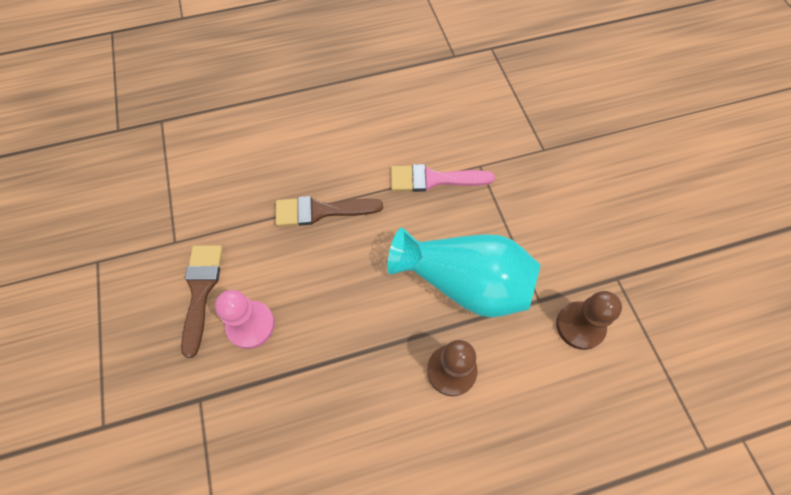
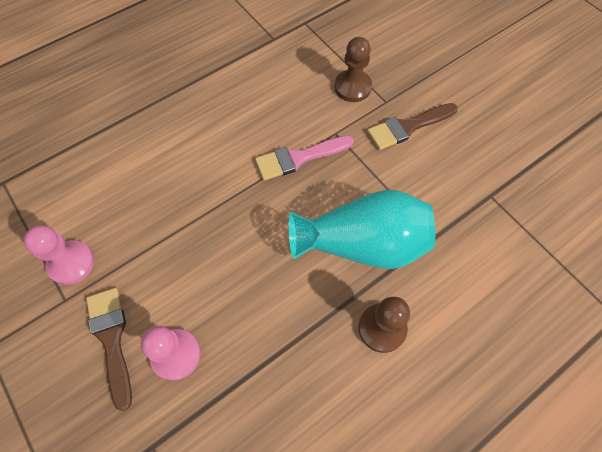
camera: 20 degrees left, 0 degrees up
brown brush [276,196,383,226] -> brown brush moved to [367,103,458,150]
brown pawn [556,291,622,350] -> brown pawn moved to [334,37,372,102]
none -> pink pawn [24,225,94,285]

